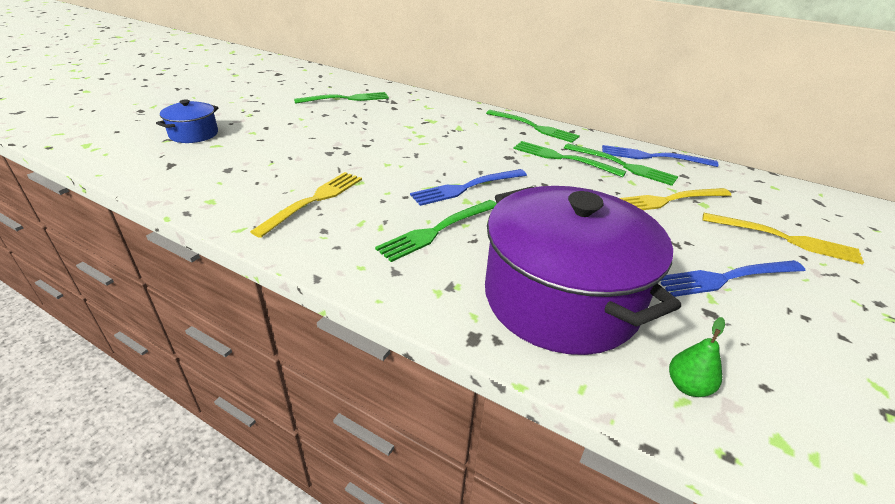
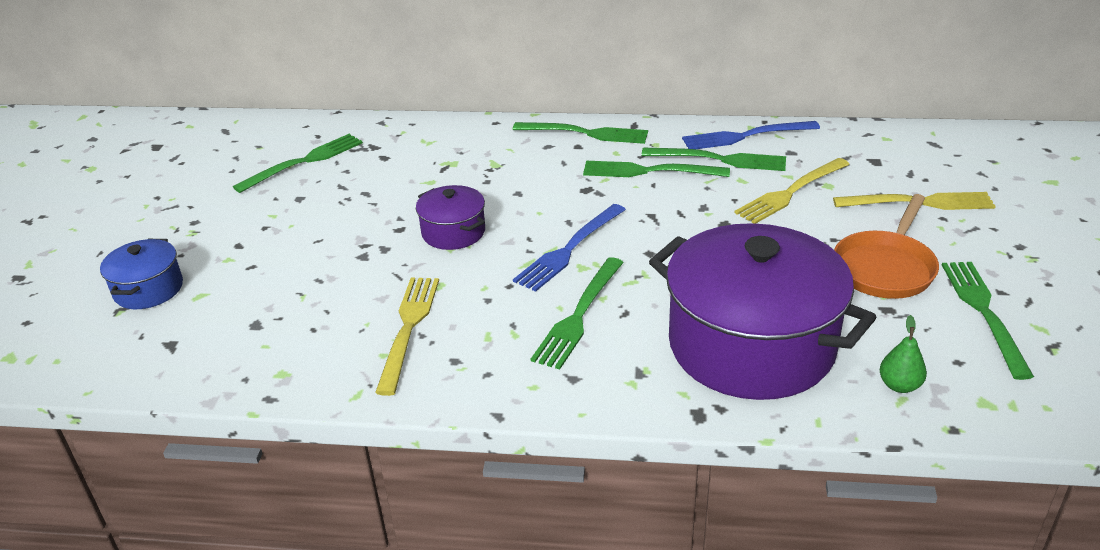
camera: 20 degrees left, 0 degrees up
blue fork [660,260,805,297] -> orange pan [834,194,939,299]
none -> purple pot [416,185,485,250]
none -> green fork [942,262,1034,380]

